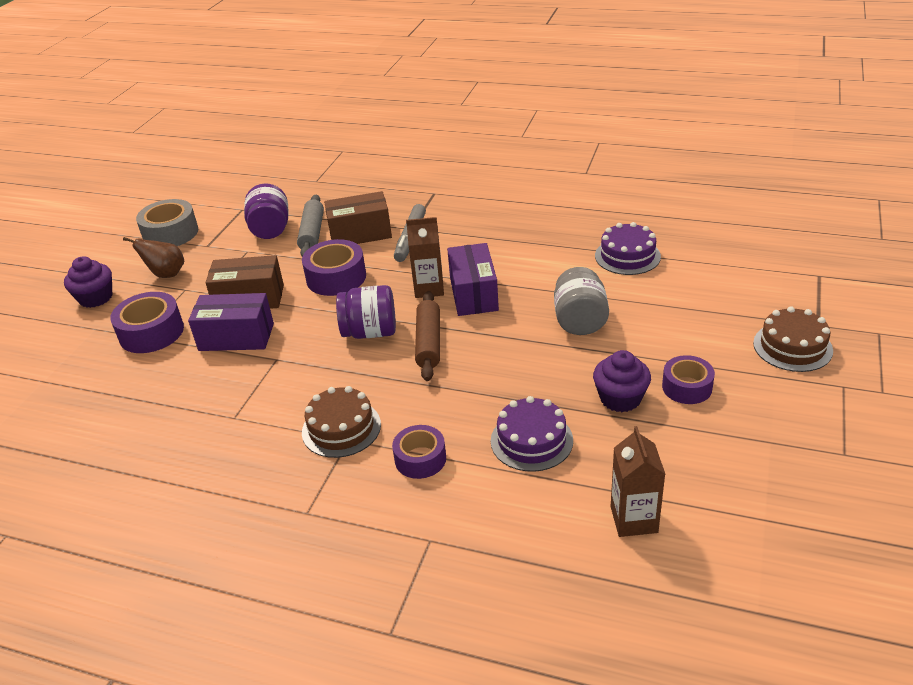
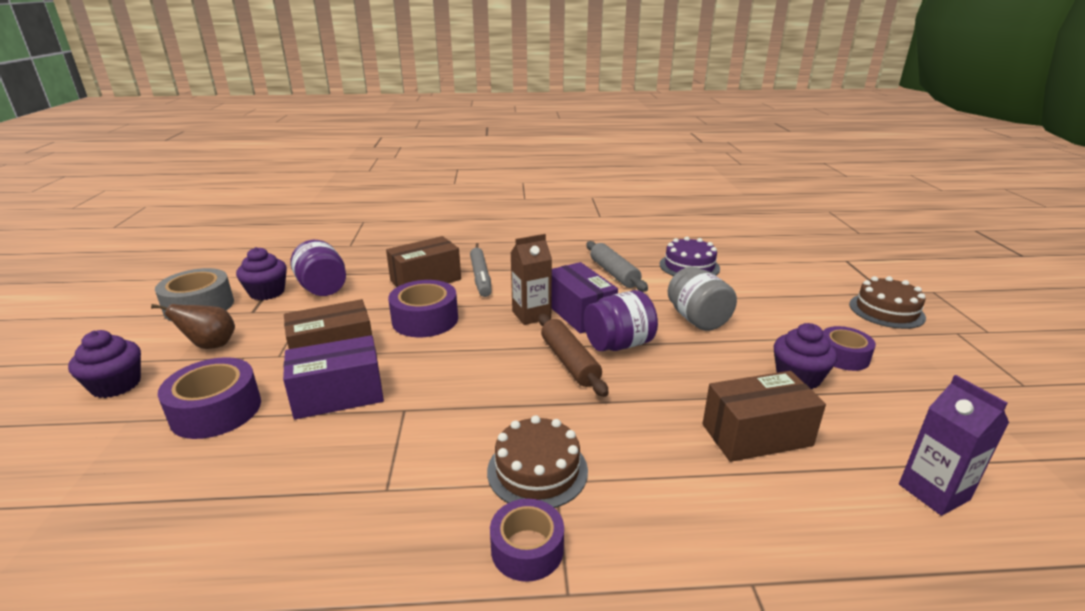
camera: 25 degrees left, 10 degrees down
grey rolling pin [297,195,324,256] -> grey rolling pin moved to [586,241,648,292]
purple jar [336,285,396,339] -> purple jar moved to [584,290,658,351]
purple tape [392,425,446,479] -> purple tape moved to [490,499,564,582]
purple cake [491,396,573,472] -> brown box [703,371,826,462]
brown carton [611,426,665,537] -> purple carton [899,375,1009,516]
none -> purple cupcake [236,247,287,300]

